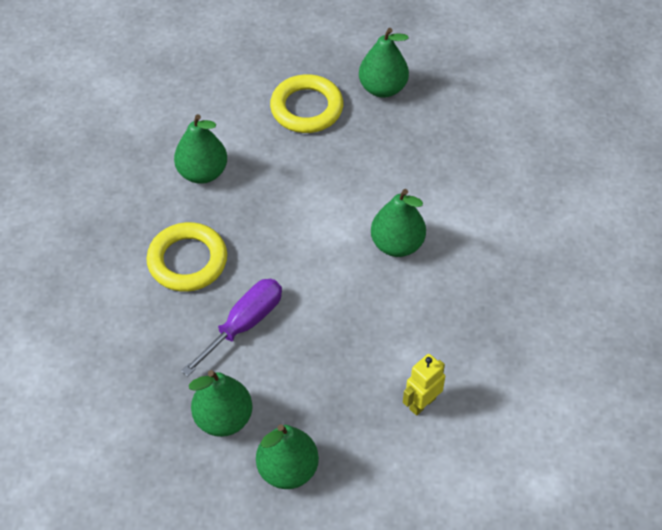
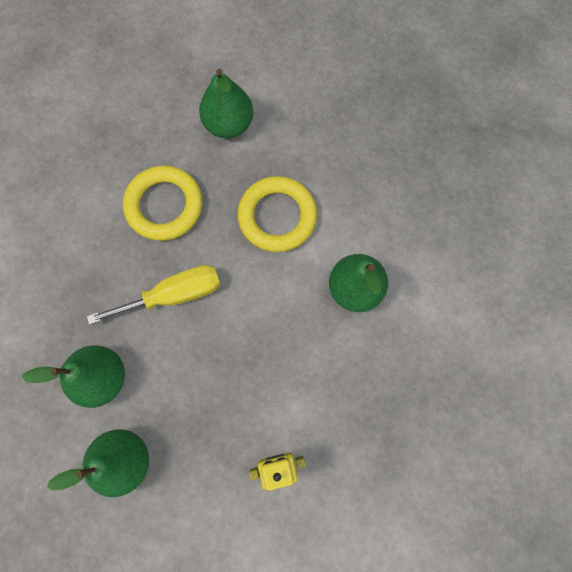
camera: 30 degrees right, 20 degrees up
purple screwdriver [181,279,282,377] -> yellow screwdriver [87,265,221,325]
yellow ring [270,74,343,133] -> yellow ring moved to [237,176,317,252]
green pear [359,28,409,98] -> none

